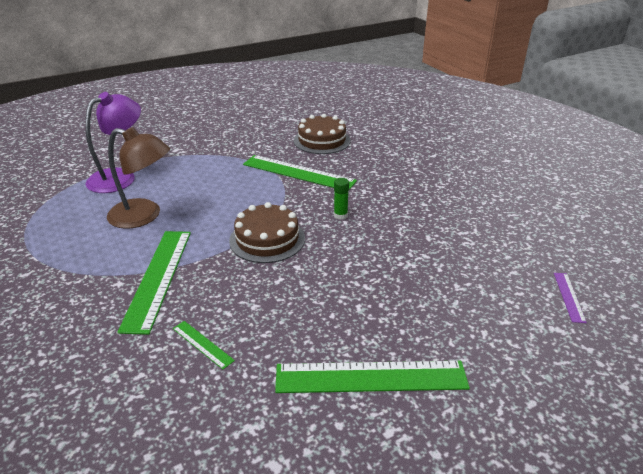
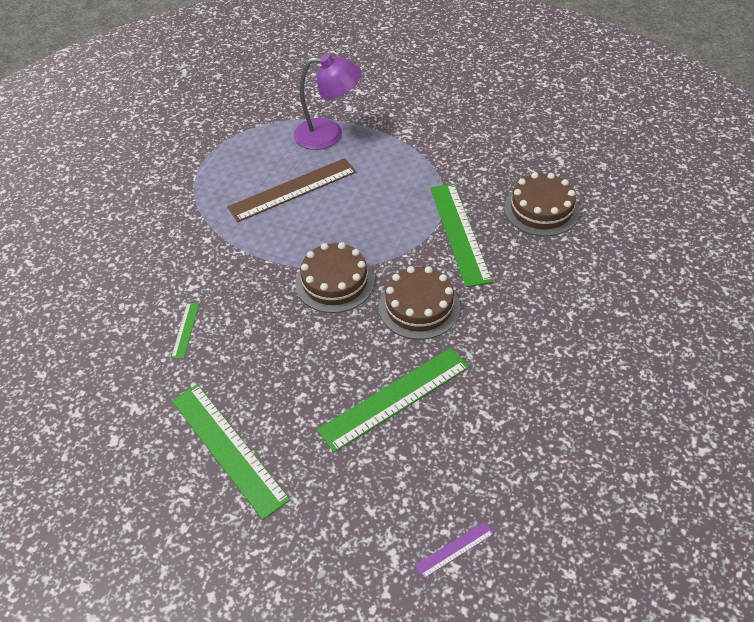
camera: 55 degrees right, 15 degrees up
brown lamp [107,127,170,229] -> brown ruler [227,158,356,222]
green ruler [117,231,191,335] -> green ruler moved to [317,348,469,452]
green glue stick [334,178,349,220] -> brown cake [379,266,460,340]

